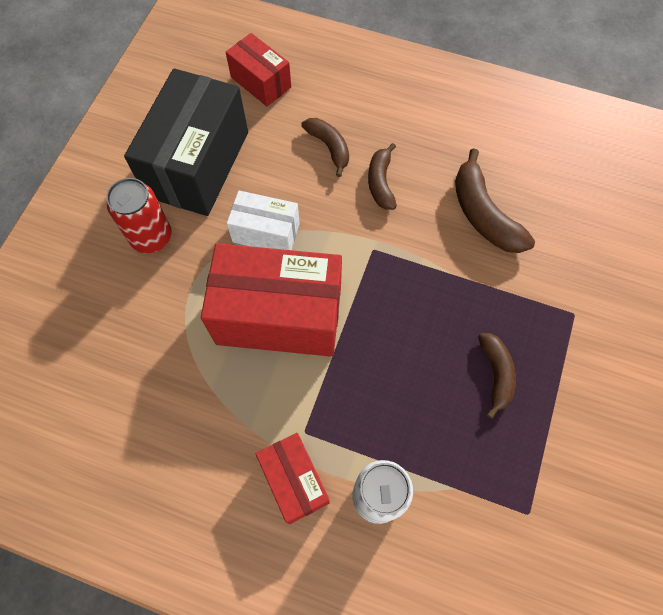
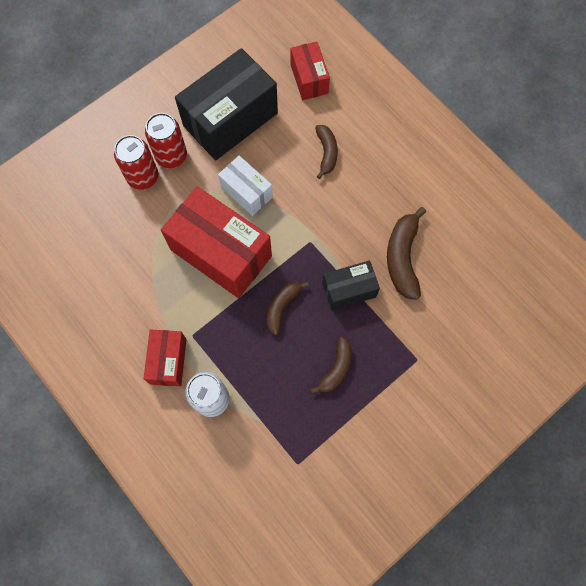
camera: 30 degrees right, 5 degrees up
brown banana [368,143,397,210] -> brown banana moved to [267,282,309,335]
none -> red can [114,135,158,190]
none -> black box [322,260,380,310]

